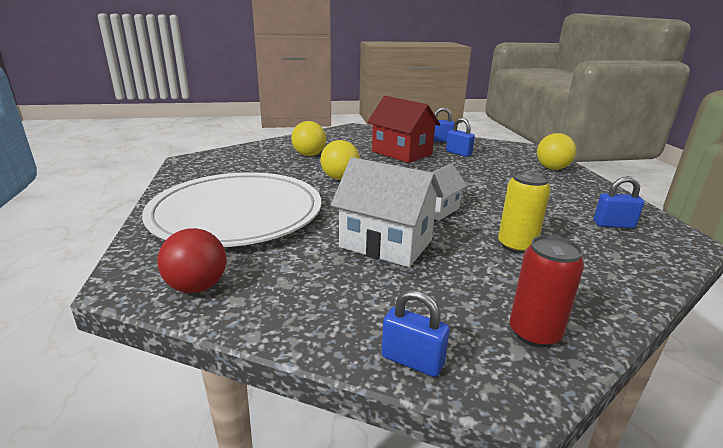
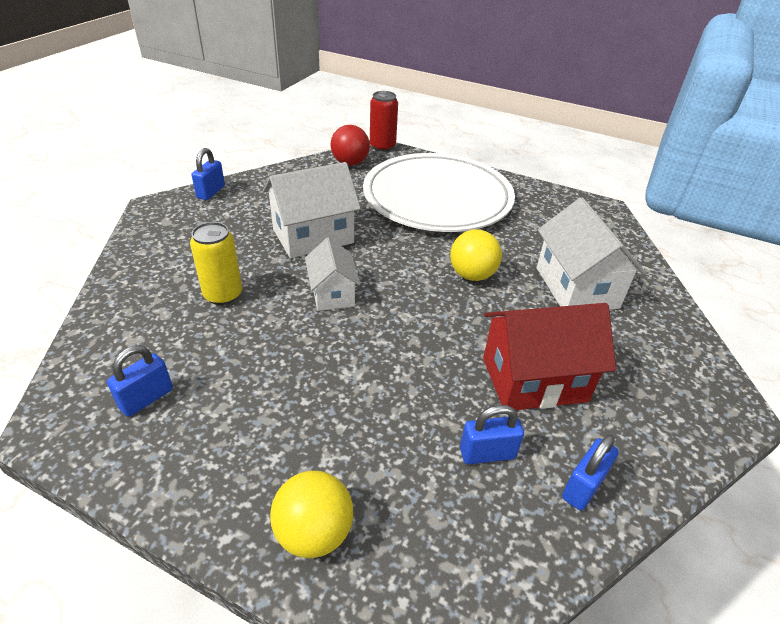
camera: 125 degrees right, 15 degrees up
yellow ball [291,121,326,156] -> white house [537,197,646,310]
blue padlock [382,290,450,377] -> blue padlock turned 45 degrees counterclockwise [192,148,225,200]
red can [509,235,584,347] -> red can moved to [370,91,398,152]

